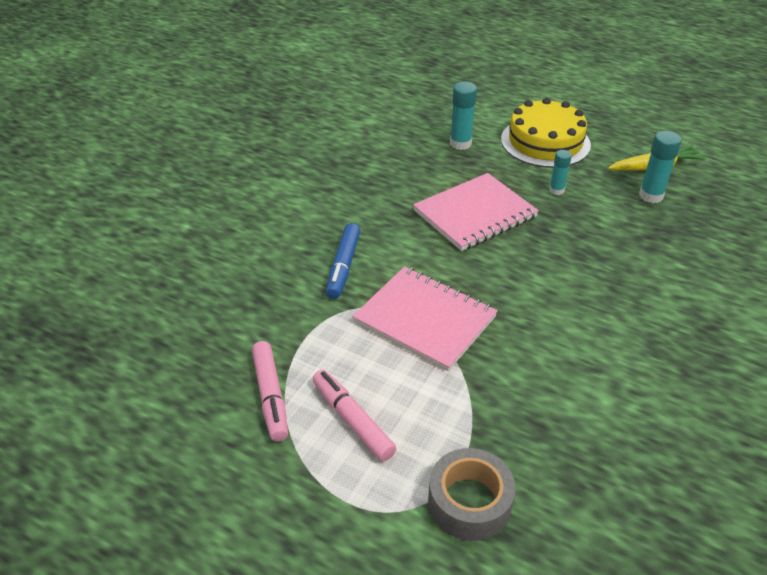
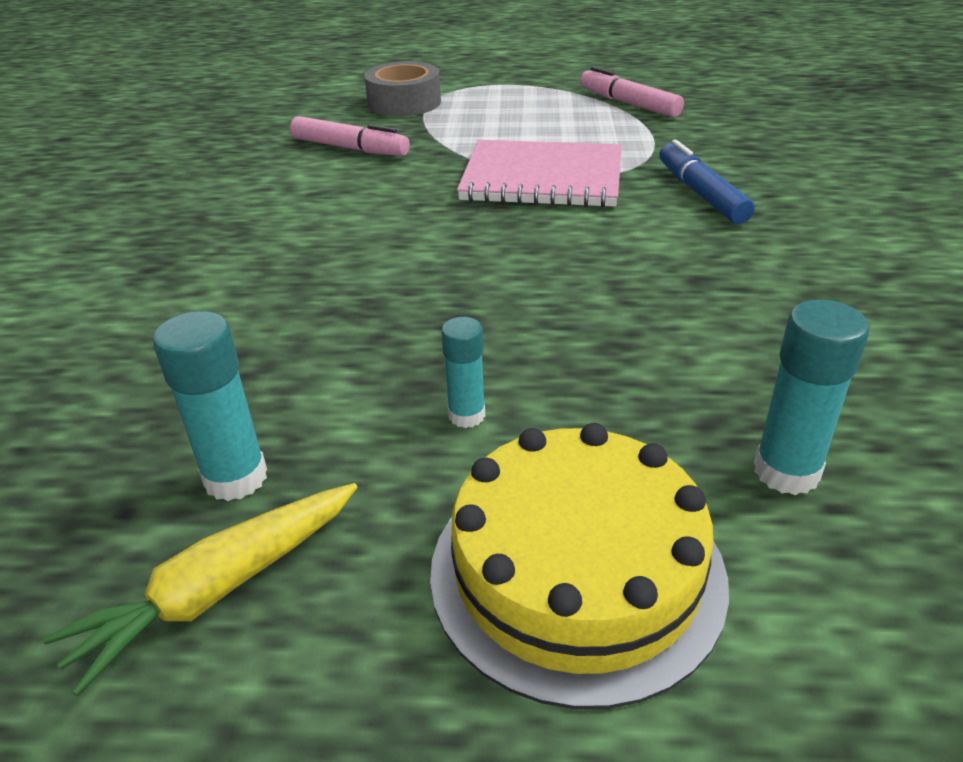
camera: 155 degrees right, 5 degrees down
pink marker [312,370,397,461] -> pink marker moved to [290,116,410,156]
pink notebook [413,173,539,251] -> none

